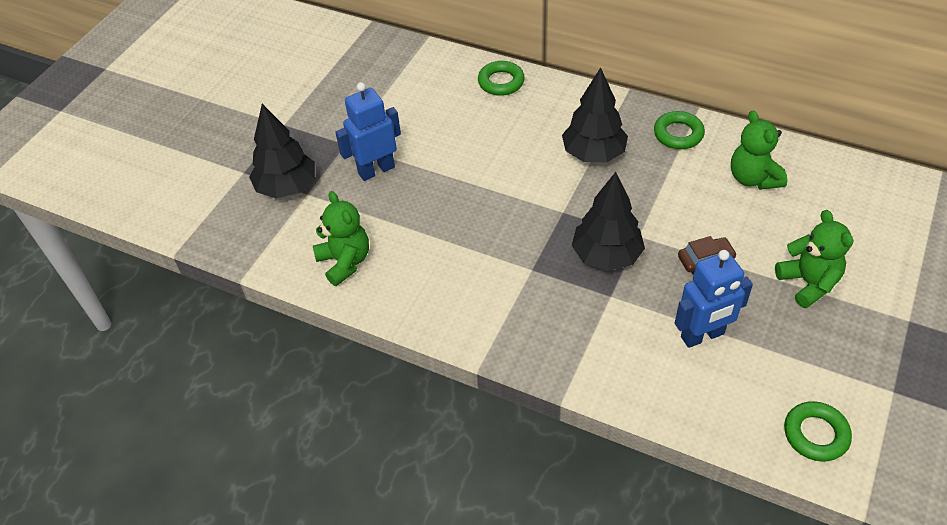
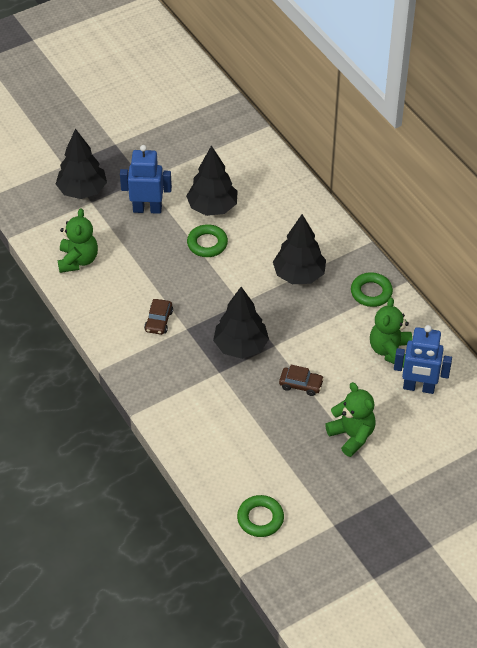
camera: 30 degrees right, 0 degrees up
green ring [478,61,525,96] -> green ring moved to [187,224,228,257]
blue robot [675,250,753,348] -> blue robot moved to [394,325,452,394]
green teddy bear [775,210,853,308] -> green teddy bear turned 45 degrees counterclockwise [325,382,376,457]
none -> brown car [144,299,173,335]
none -> black tree [186,145,238,216]

